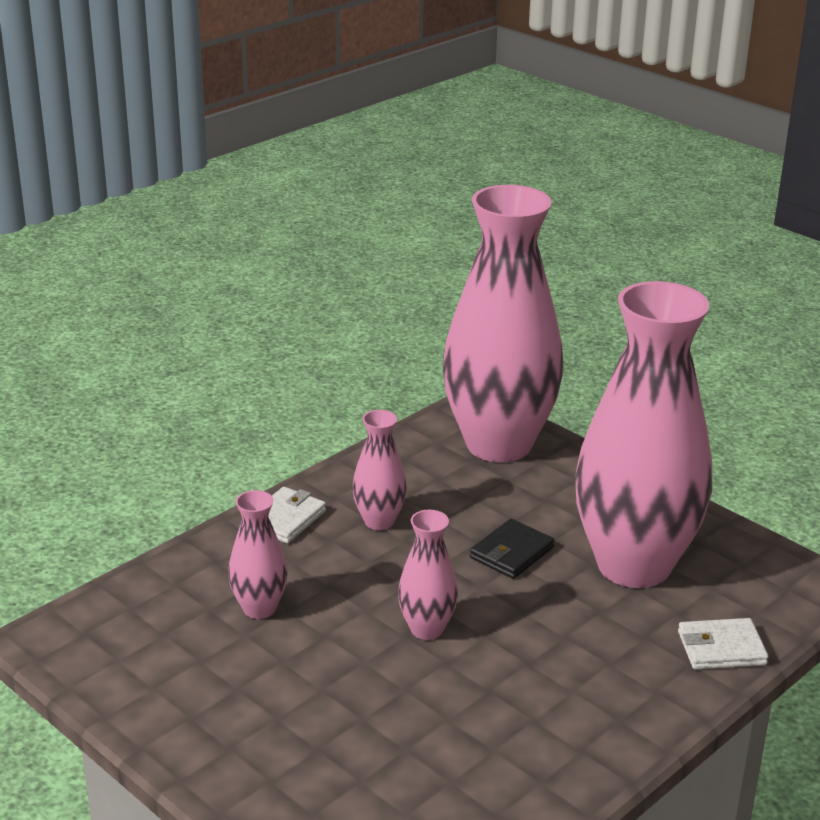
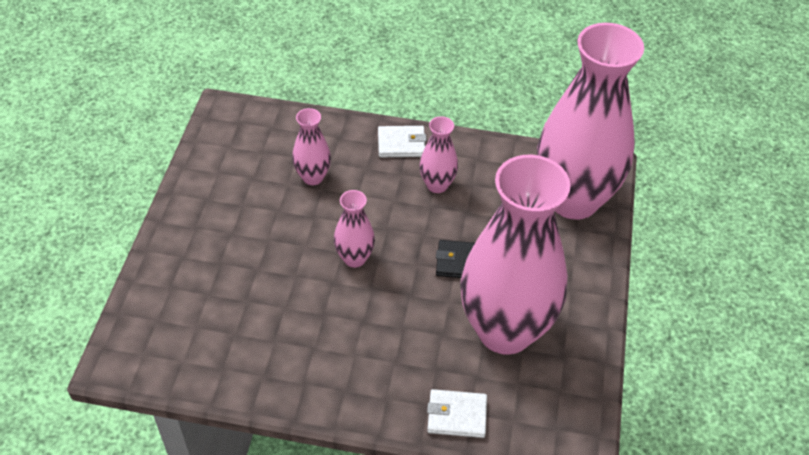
camera: 55 degrees right, 20 degrees up
white wallet [678,618,768,669] -> white wallet turned 45 degrees counterclockwise [427,389,487,438]

